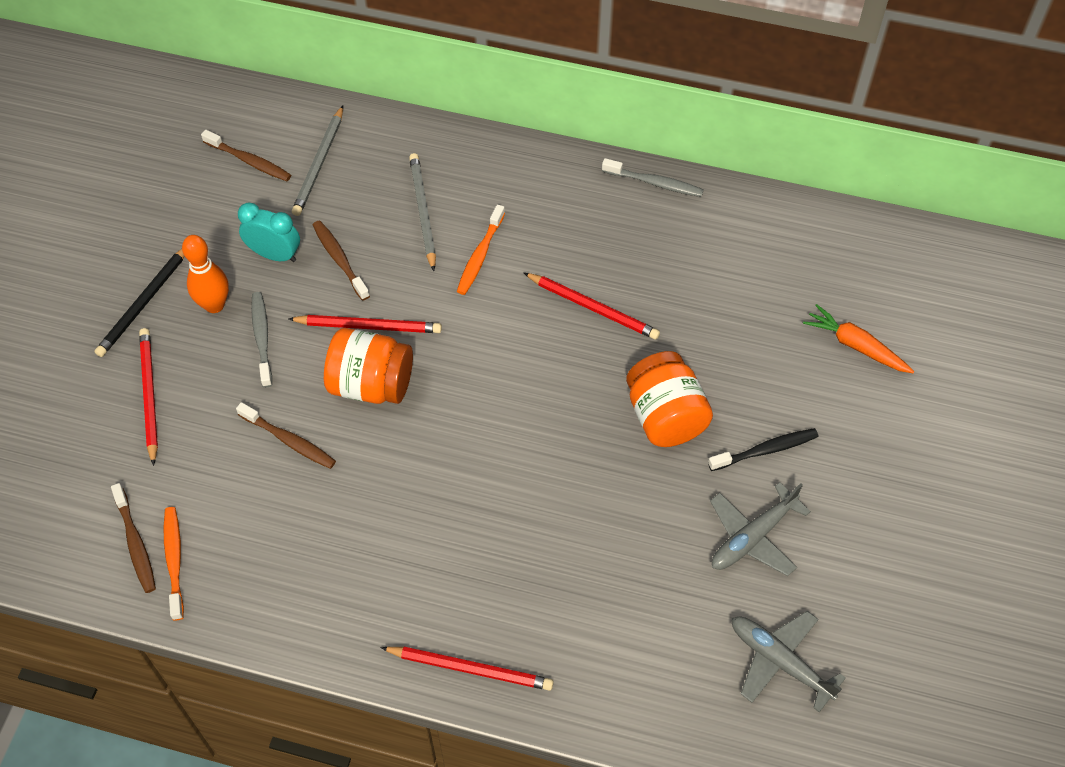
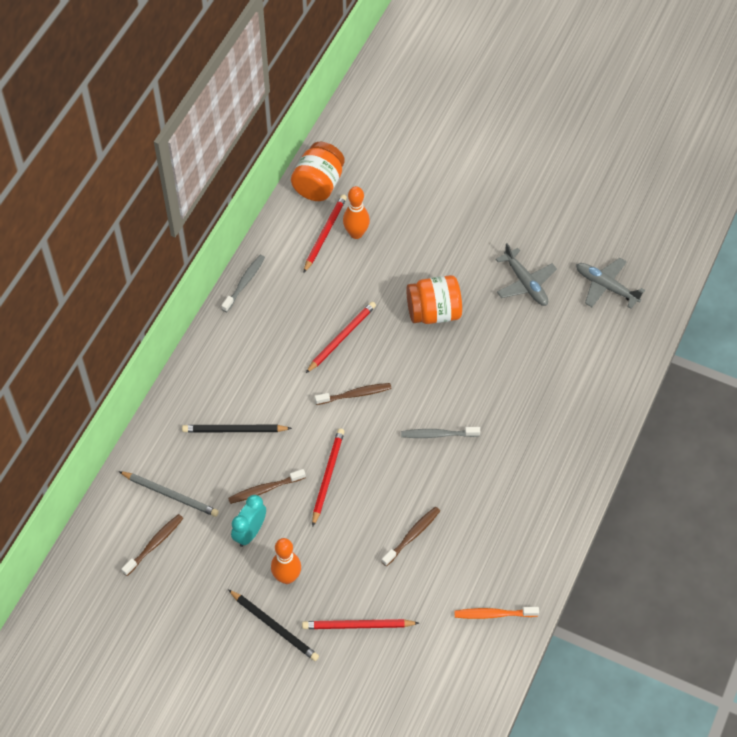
camera: 80 degrees left, 0 degrees up
brown toothbrush [111,483,156,593] -> brown toothbrush moved to [315,383,392,405]
grey toothbrush [251,292,272,388] -> grey toothbrush moved to [401,427,480,438]
orange jar [324,328,413,404] -> orange jar moved to [291,142,345,201]
red pencil [381,647,554,691] -> red pencil moved to [303,194,347,273]
grey pencil [409,153,436,271] -> black pencil [182,425,292,432]
orange toothbrush [457,204,505,295] -> none
black toothbrush [708,428,818,471] -> none
grey plane [732,611,846,712] -> grey plane turned 75 degrees clockwise [576,258,645,309]
orange carrot [803,304,914,373] -> none
none -> orange bowling pin [343,186,370,239]

